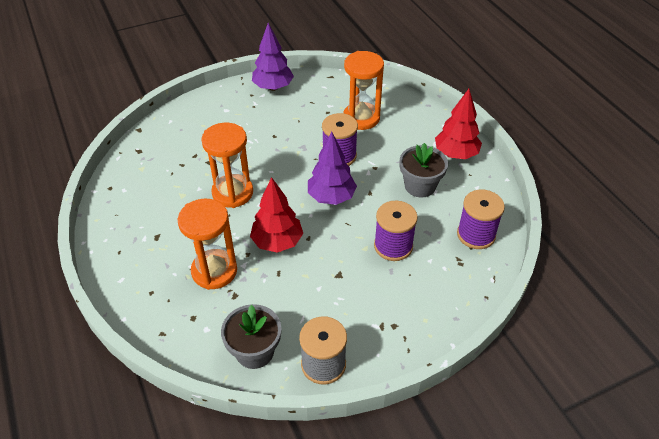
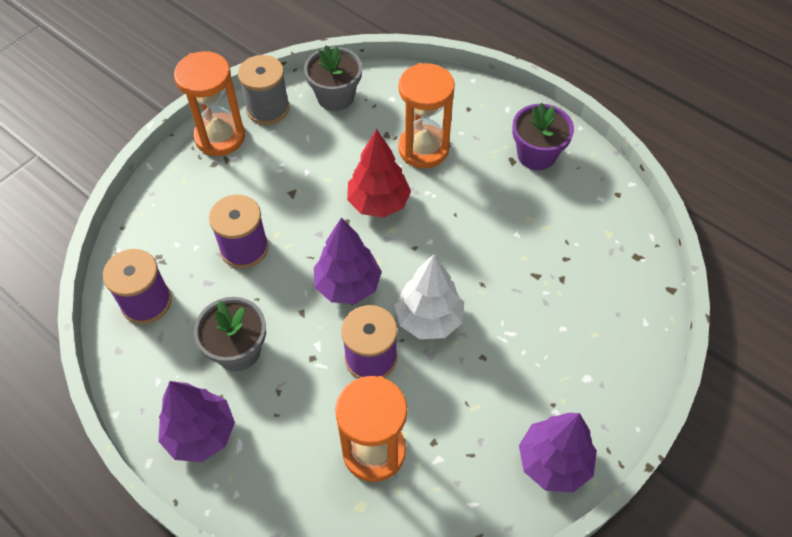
camera: 155 degrees right, 10 degrees up
orange hourglass [201,123,253,208] -> orange hourglass moved to [174,51,245,156]
red tree [435,89,482,159] -> purple tree [158,381,235,462]
none -> white tree [394,254,464,339]
none -> purple flower pot [512,102,574,170]

